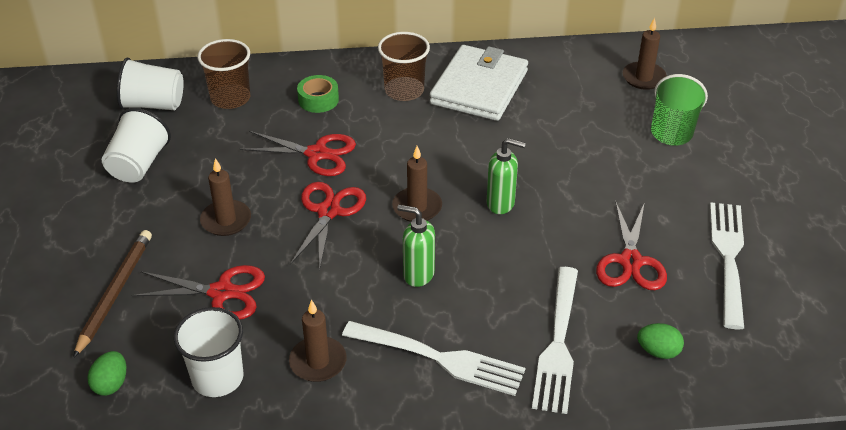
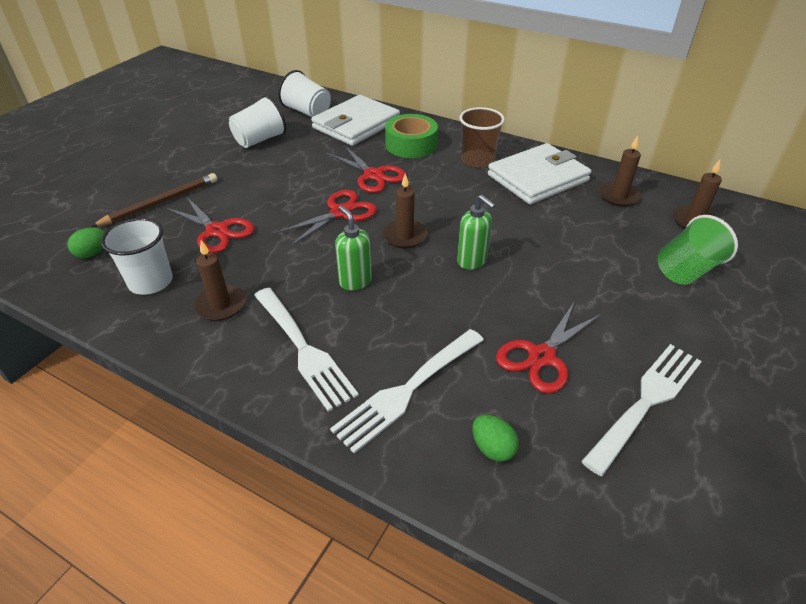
camera: 35 degrees right, 0 degrees up
brown cup [198,39,250,109] -> white wallet [311,95,400,146]
brown candle [200,158,251,236] -> brown candle moved to [599,135,642,207]
green tape [297,75,339,113] -> green tape [385,114,438,158], size x1.57

